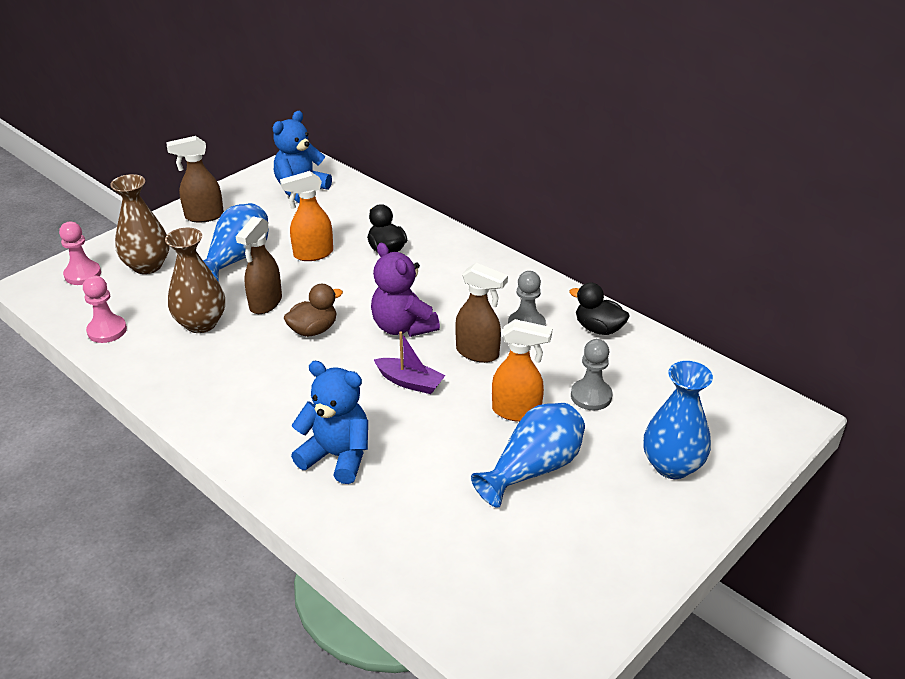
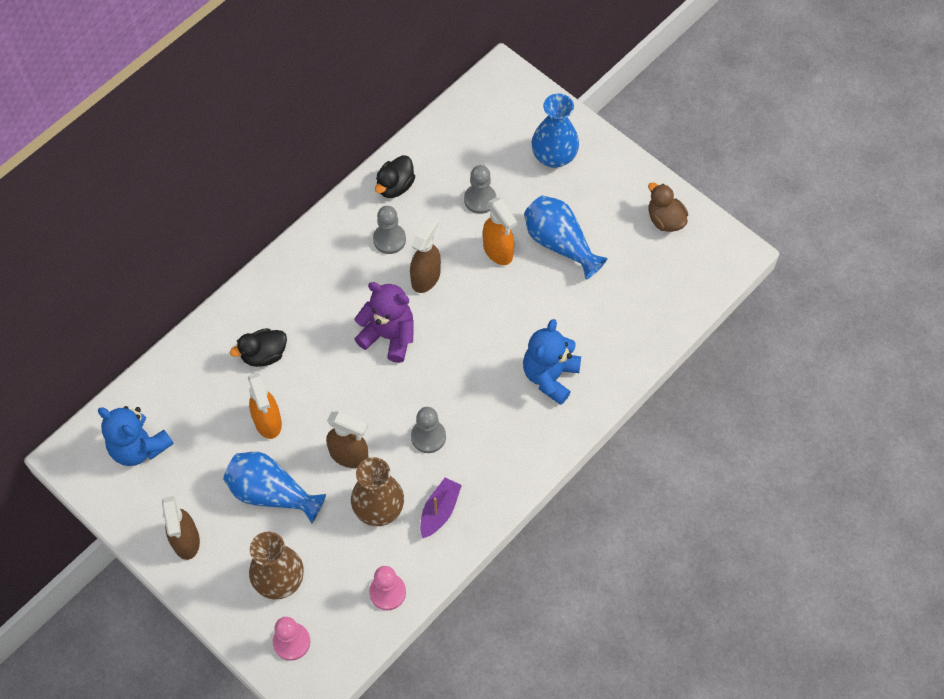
camera: 90 degrees left, 25 degrees up
brown duck [283,284,343,337] -> brown duck moved to [648,182,688,232]
purple teddy bear [371,243,440,337] -> purple teddy bear turned 120 degrees counterclockwise [354,282,414,363]
purple boat [373,331,445,394] -> purple boat moved to [420,478,462,539]
orange spray bottle [492,319,553,422] -> orange spray bottle turned 135 degrees clockwise [483,197,517,265]
none -> grey pawn [411,407,446,453]

